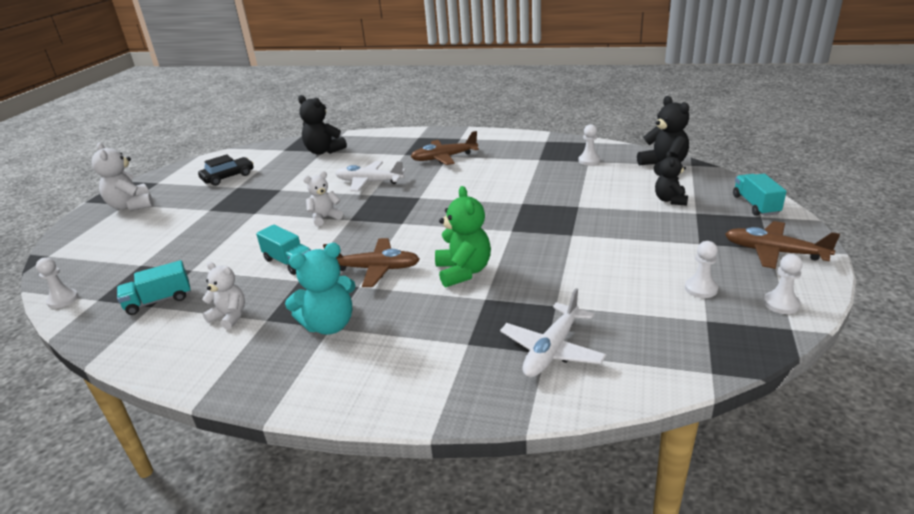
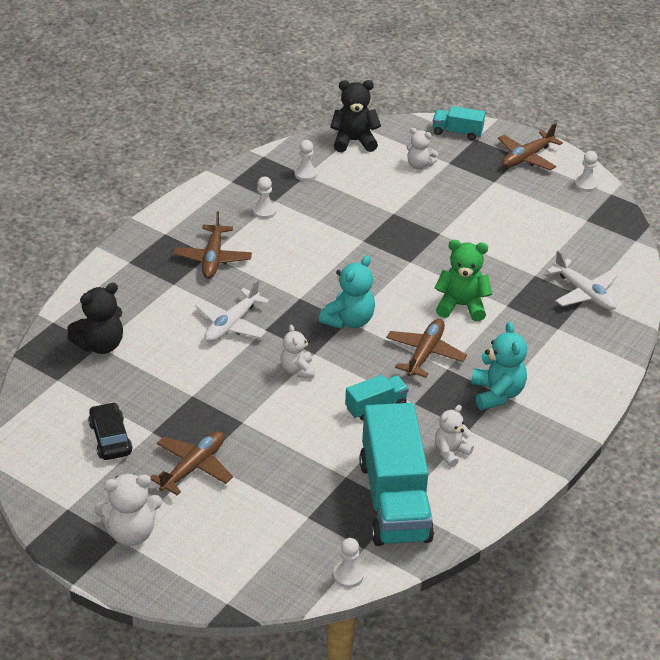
camera: 75 degrees left, 10 degrees up
turquoise truck [117,260,191,315] -> turquoise truck [359,403,434,546], size x2.13
black teddy bear [655,151,688,206] -> white teddy bear [407,128,438,169]
white pawn [685,241,718,298] -> white pawn moved to [253,177,276,219]
none -> brown plane [151,431,233,495]
none -> turquoise teddy bear [319,255,375,329]

